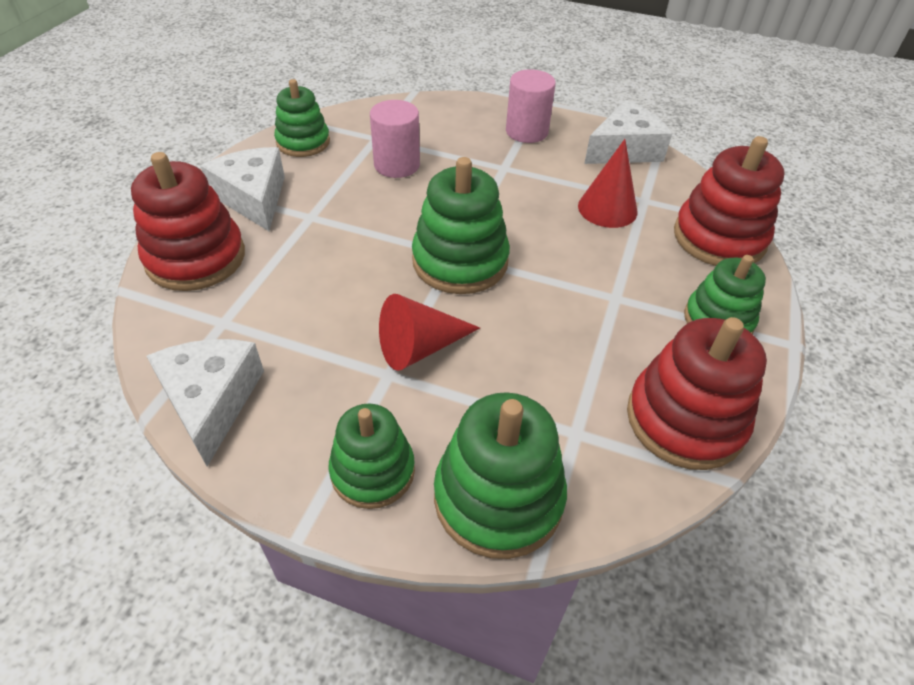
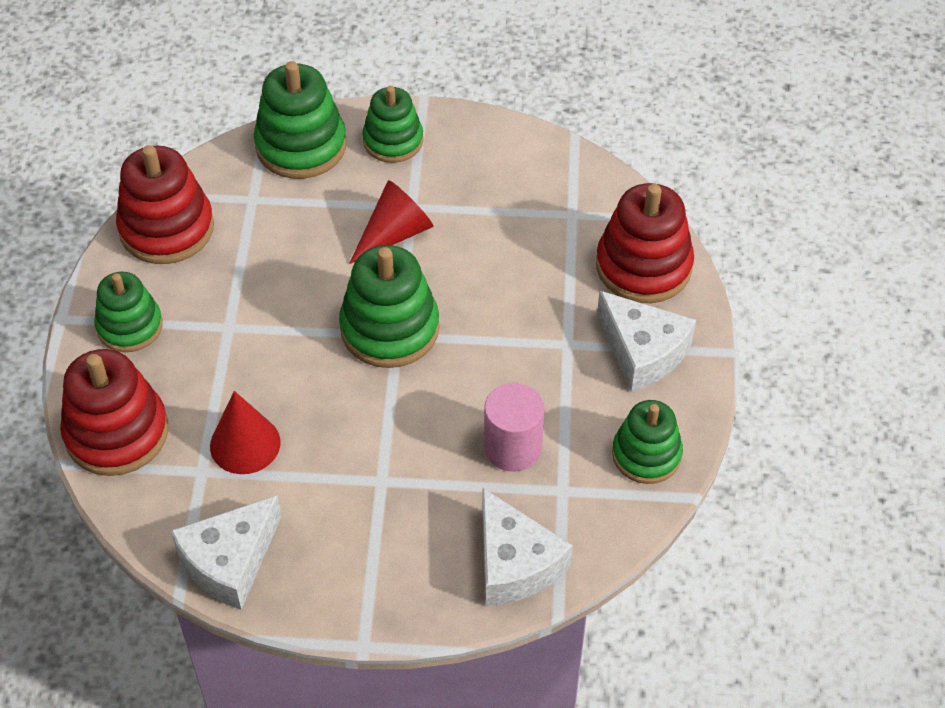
camera: 165 degrees right, 5 degrees up
white cheese [147,339,264,466] -> white cheese moved to [482,488,573,606]
pink cylinder [506,69,556,143] -> none

